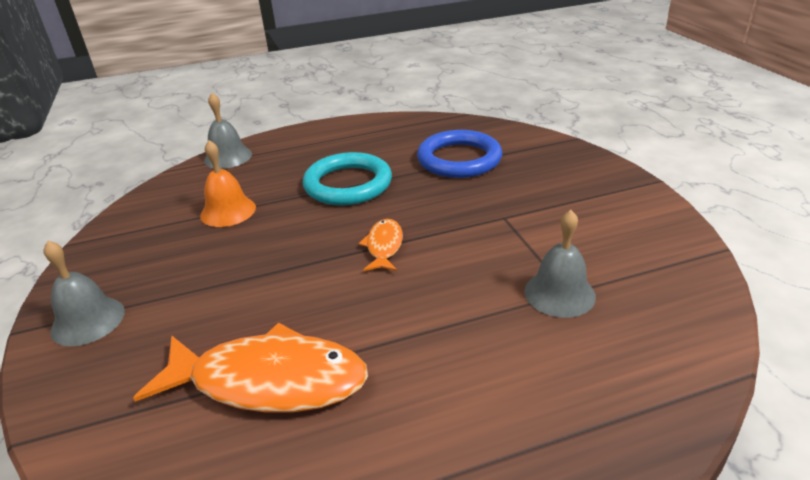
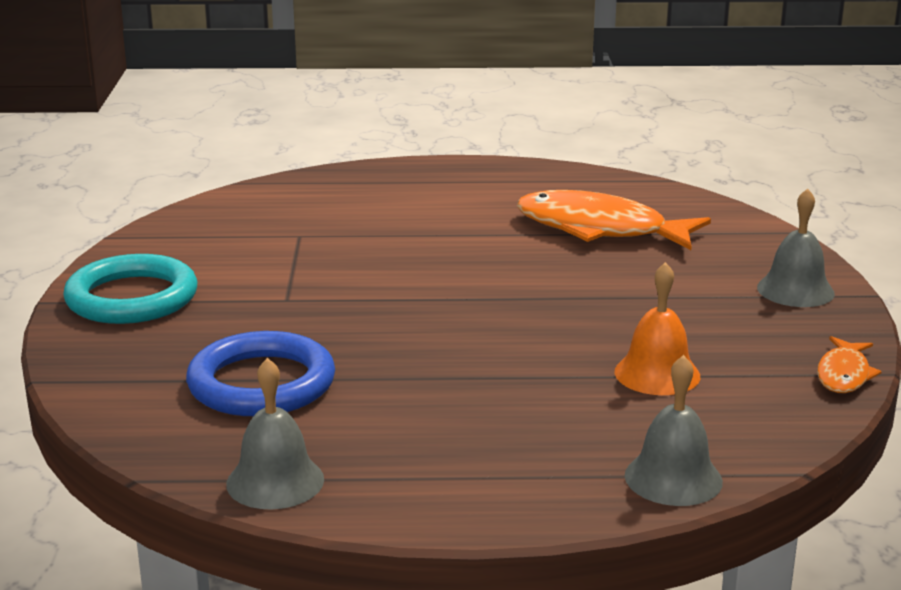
camera: 165 degrees left, 10 degrees down
turquoise ring [302,152,392,205] -> turquoise ring moved to [63,254,197,324]
orange fish [359,219,403,271] -> orange fish moved to [817,336,882,393]
grey bell [524,210,596,318] -> grey bell moved to [226,358,324,509]

